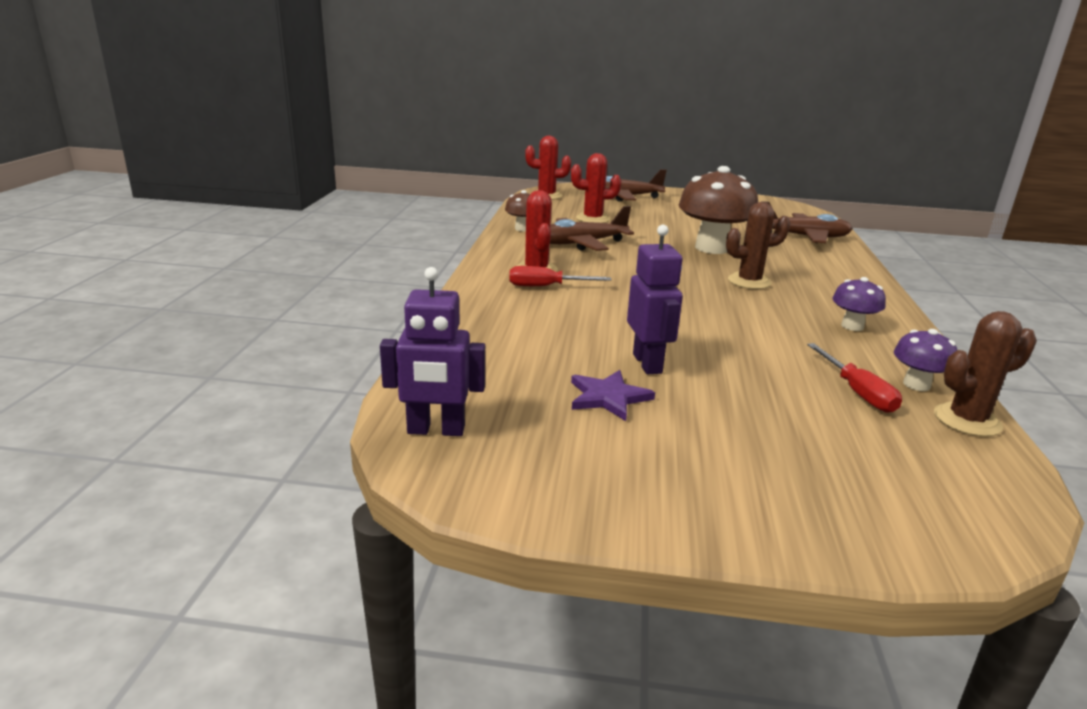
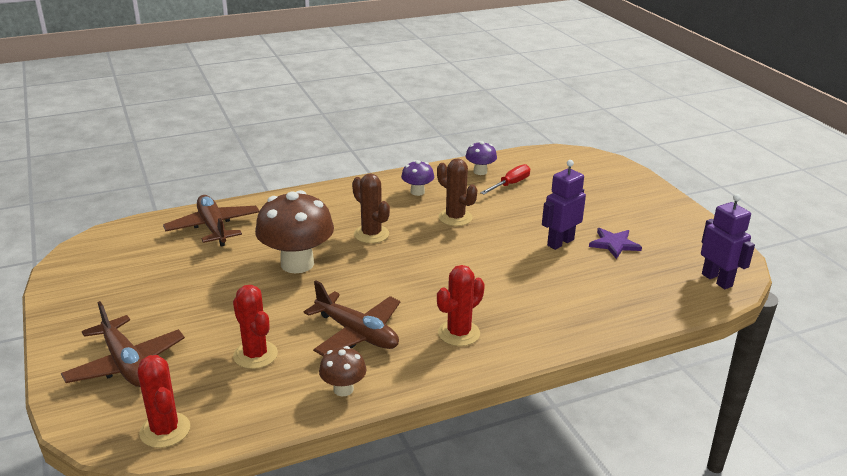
camera: 120 degrees left, 5 degrees up
red screwdriver [509,266,611,286] -> none
brown cactus [934,311,1037,437] -> brown cactus moved to [437,158,477,226]

